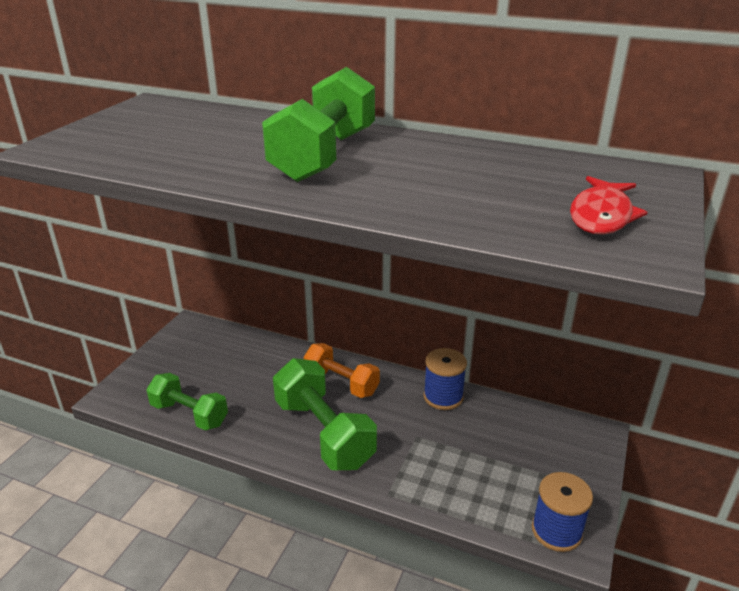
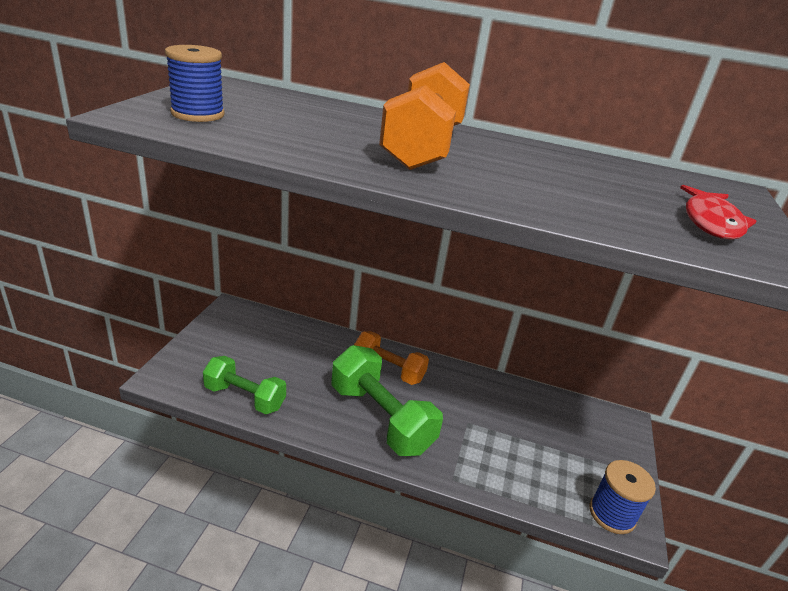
camera: 10 degrees left, 0 degrees up
green dumbbell [262,67,375,182] -> orange dumbbell [379,62,470,170]
blue spool [423,348,467,410] -> blue spool moved to [165,45,224,122]

